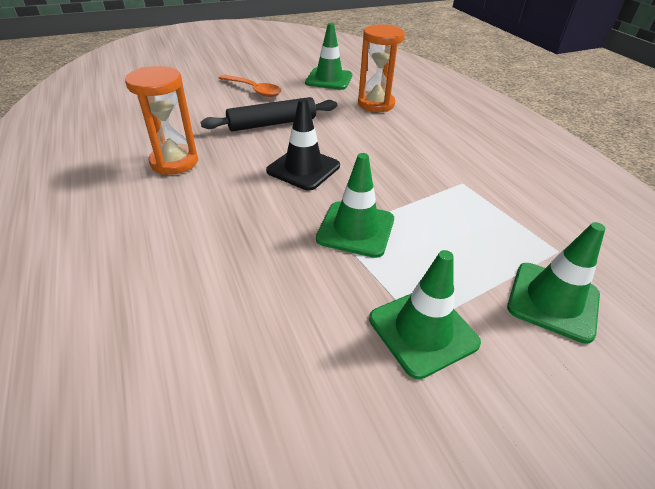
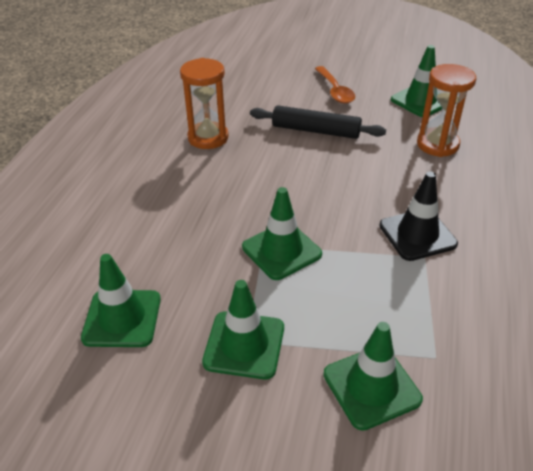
camera: 40 degrees right, 0 degrees up
black traffic cone [266,98,340,190] -> black traffic cone moved to [379,171,458,261]
none -> green traffic cone [81,254,161,347]

